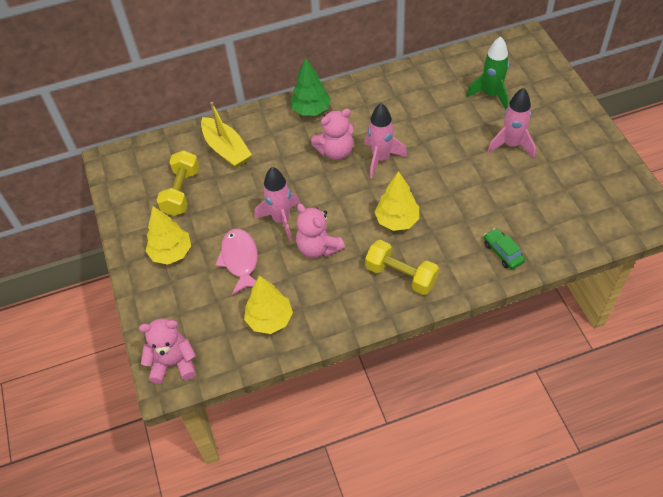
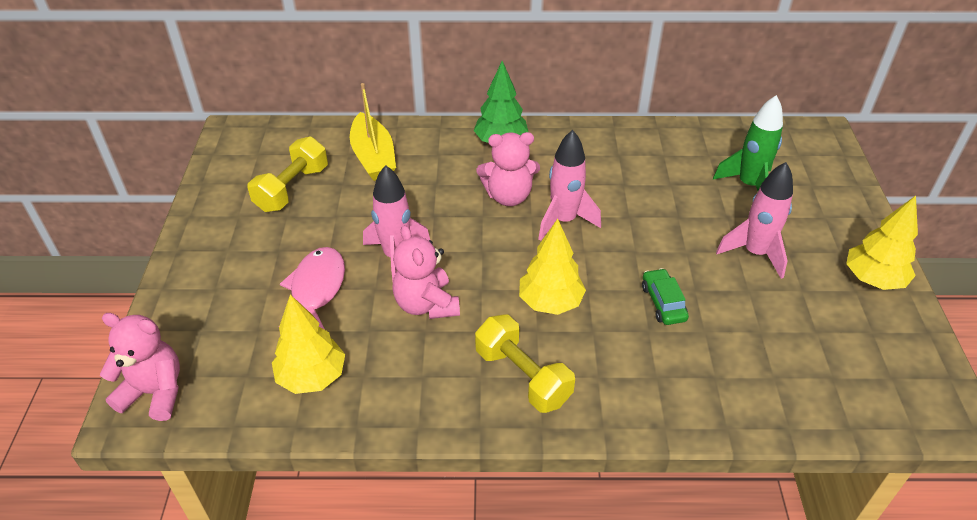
camera: 15 degrees right, 10 degrees down
yellow tree [145,206,191,265] -> yellow tree moved to [846,195,918,290]
green car [484,228,525,269] -> green car moved to [642,268,689,325]

